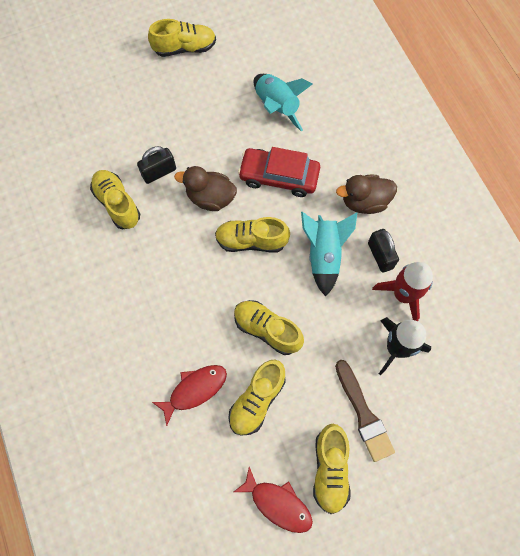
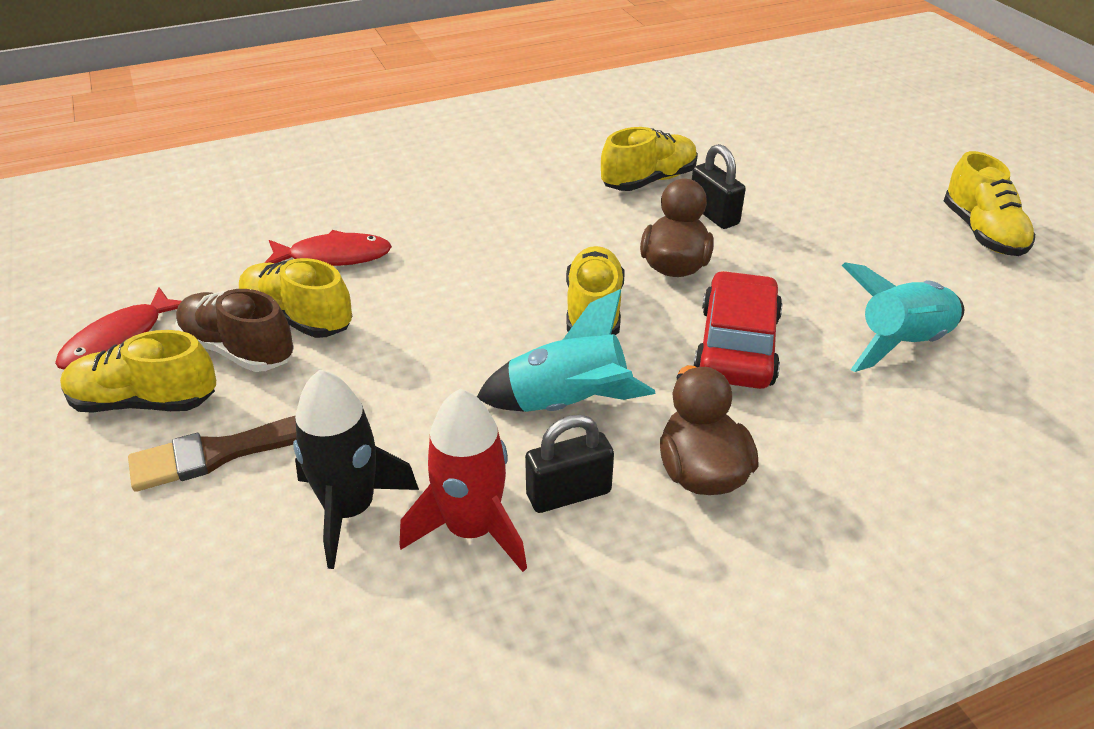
camera: 90 degrees right, 30 degrees down
red fish [152,365,227,426] -> red fish turned 60 degrees counterclockwise [264,230,392,266]
yellow shoe [234,300,304,355] -> none
none -> brown shoe [175,289,294,372]

